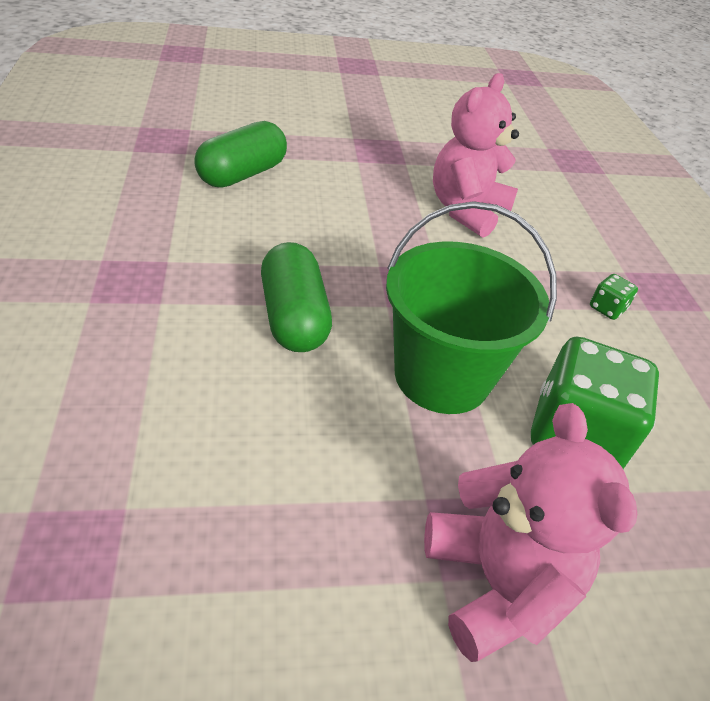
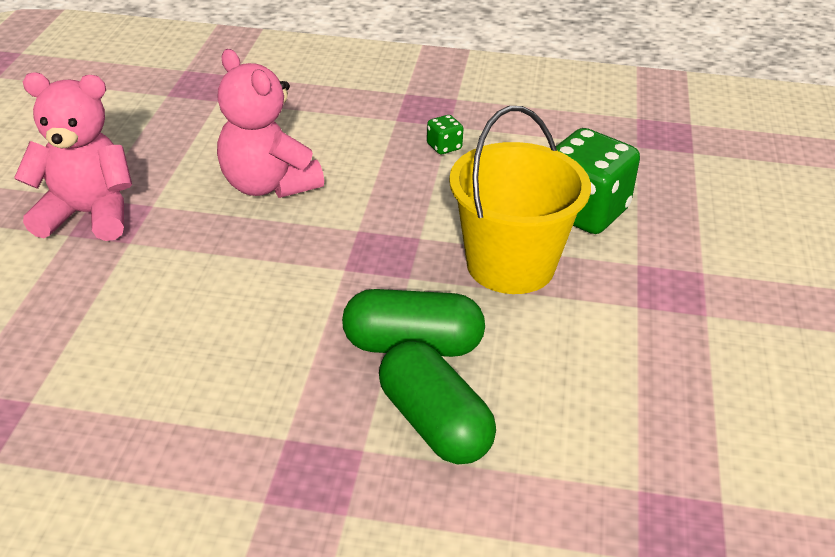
camera: 70 degrees left, 5 degrees down
green capsule [194,121,287,188] -> green capsule moved to [379,341,496,465]
green bucket [386,201,557,414] -> yellow bucket [449,106,591,294]
pink teddy bear [424,403,637,662] -> pink teddy bear moved to [14,73,132,241]

